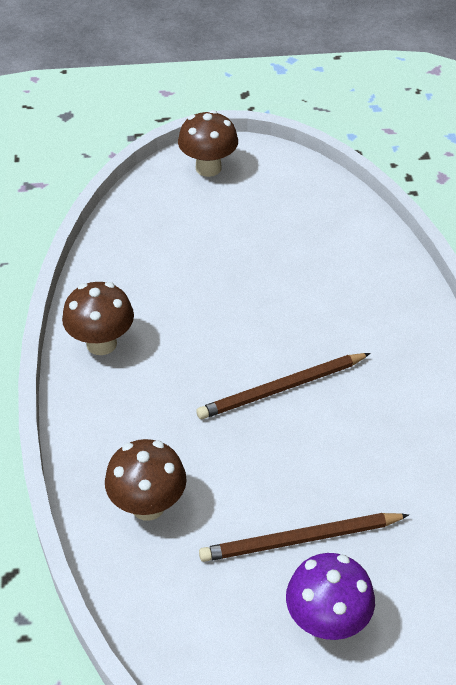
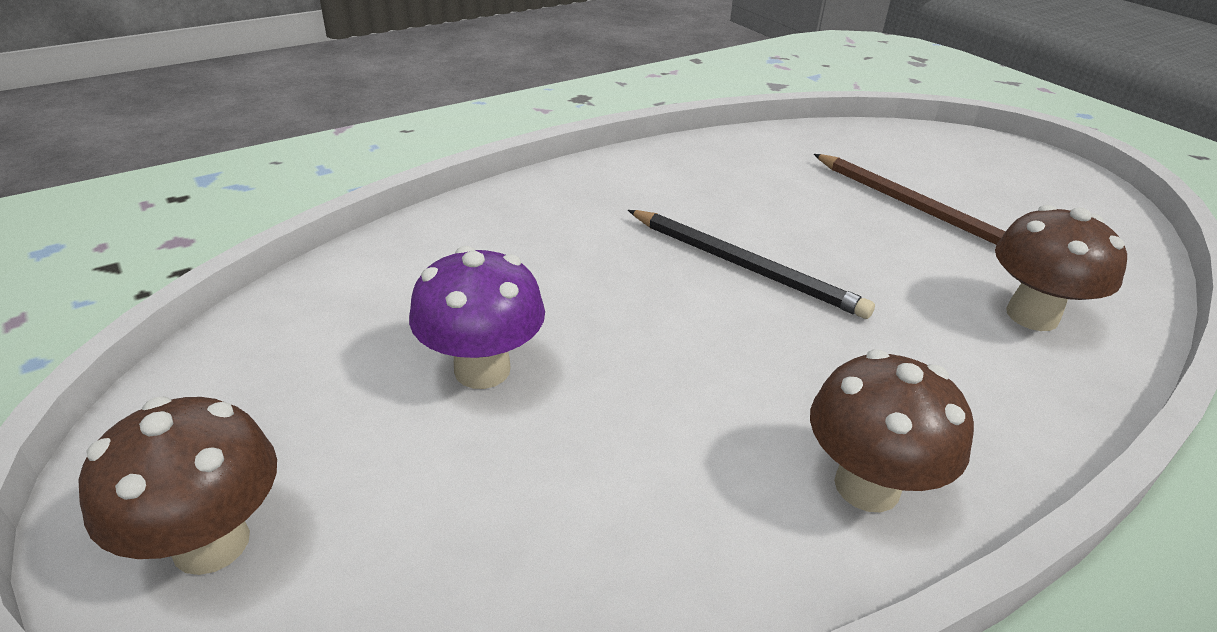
camera: 120 degrees left, 10 degrees down
brown pencil [196,353,371,419] -> black pencil [628,210,875,319]
purple mushroom [286,553,375,640] -> purple mushroom moved to [409,246,545,389]

